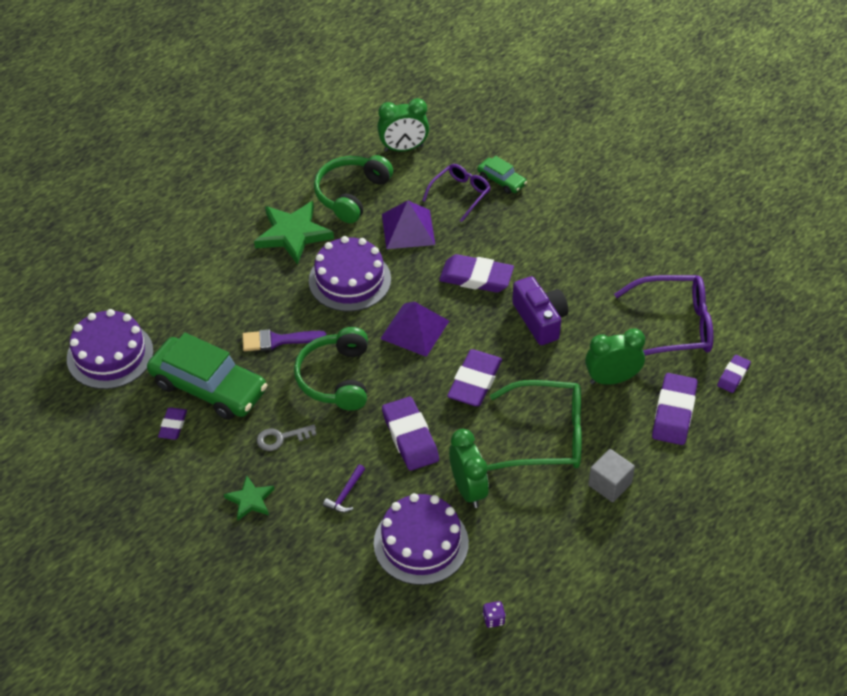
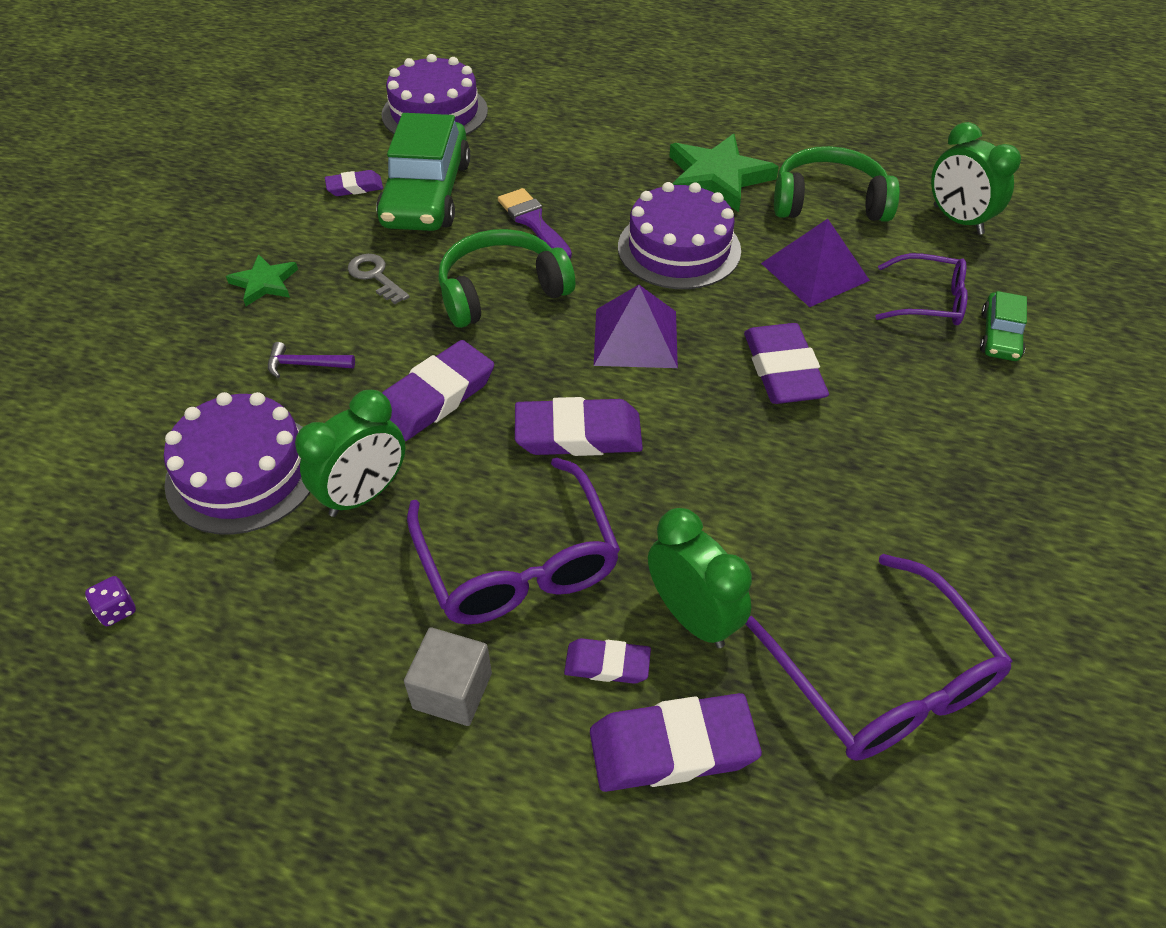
camera: 65 degrees right, 0 degrees up
green glasses [488,380,582,470] -> purple glasses [407,457,620,624]
purple camera [512,276,568,345] -> none
purple eraser [717,355,751,393] -> purple eraser moved to [564,638,651,684]

